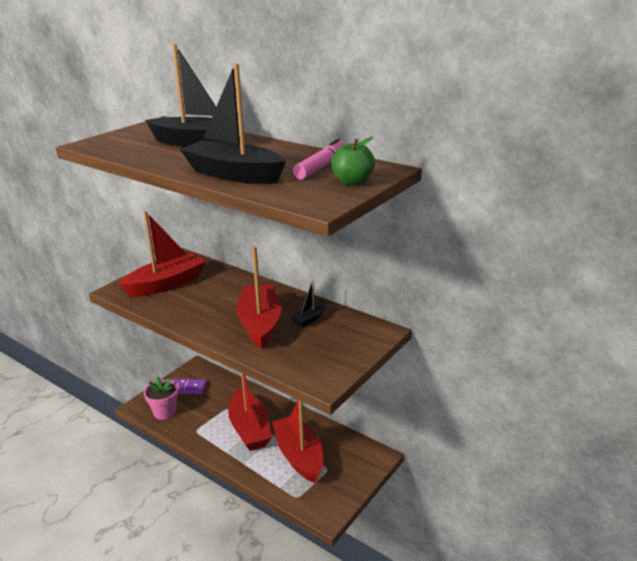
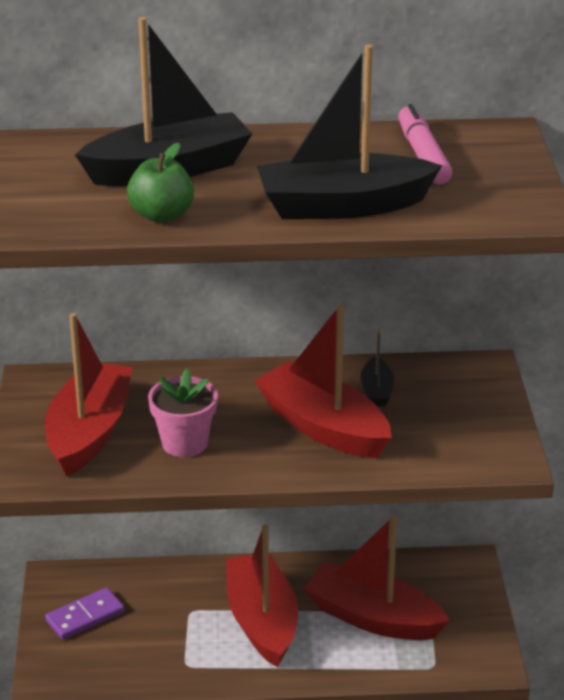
camera: 40 degrees left, 5 degrees up
pink flower pot [144,377,179,420] -> pink flower pot moved to [148,368,218,457]
red boat [228,373,271,451] -> red boat turned 135 degrees counterclockwise [226,524,298,667]
green apple [331,137,375,185] -> green apple moved to [127,143,194,223]

